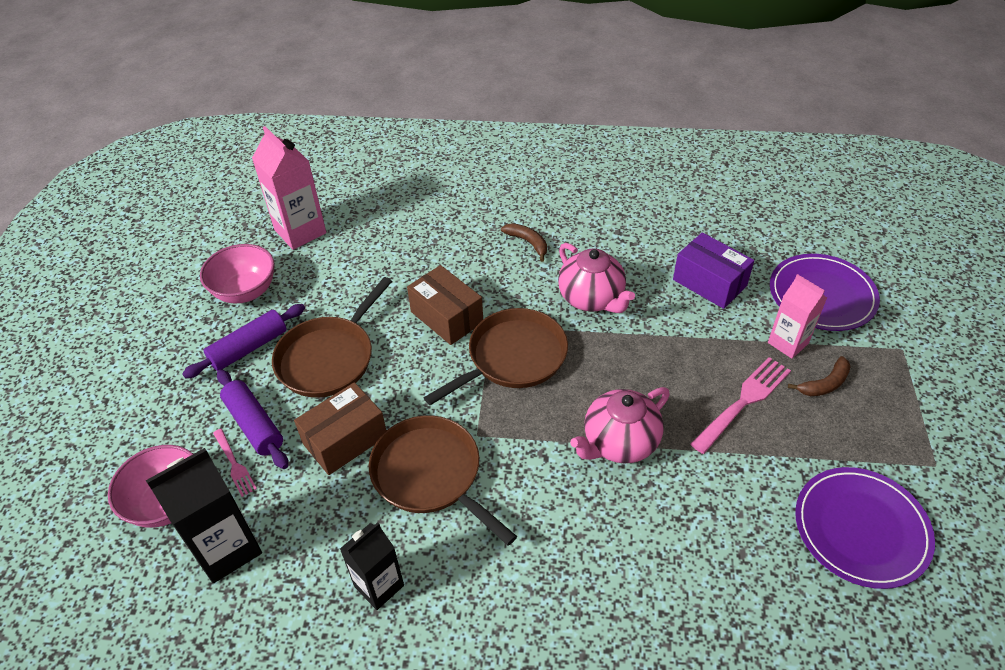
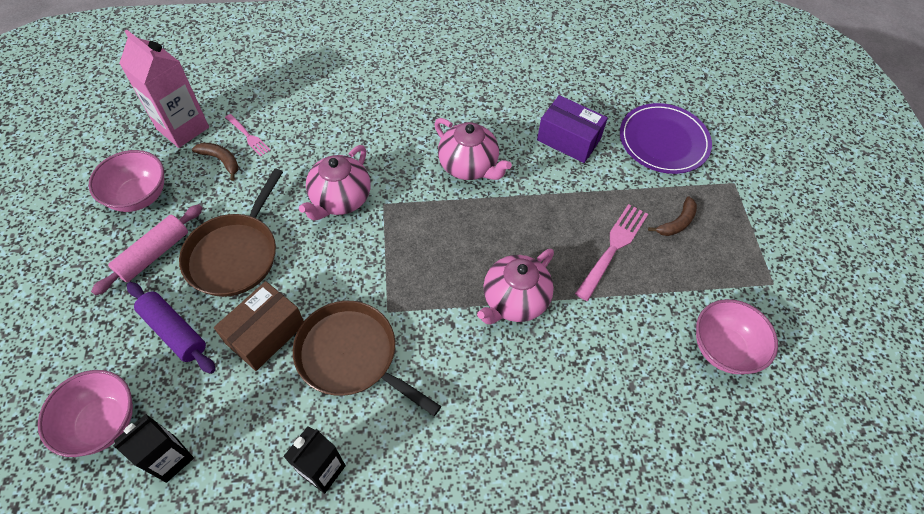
camera: 15 degrees left, 10 degrees up
black carton [146,448,262,583] -> black carton [113,414,194,483], size x0.66
purple rolling pin [182,304,305,379] -> pink rolling pin [91,204,203,296]
pink fork [213,429,257,497] -> pink fork moved to [225,114,271,156]
brown box [407,265,483,345] -> pink teapot [299,145,370,220]
brown pan [424,308,568,405] -> none
brown banana [501,223,547,262] -> brown banana moved to [192,143,239,181]
pink carton [768,274,827,359] -> none
purple plate [795,467,935,589] -> pink bowl [696,299,778,374]

